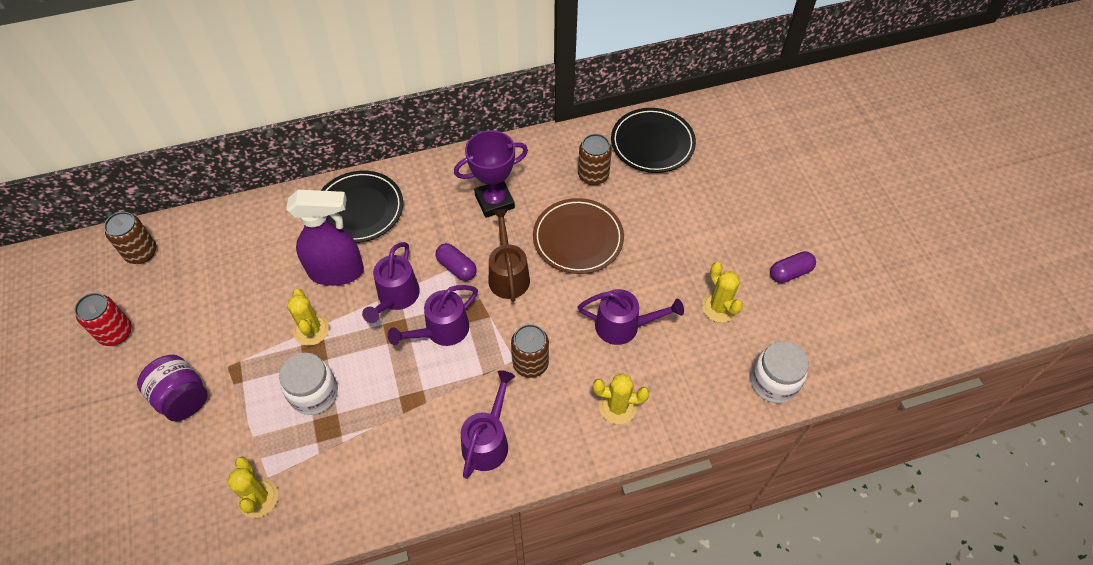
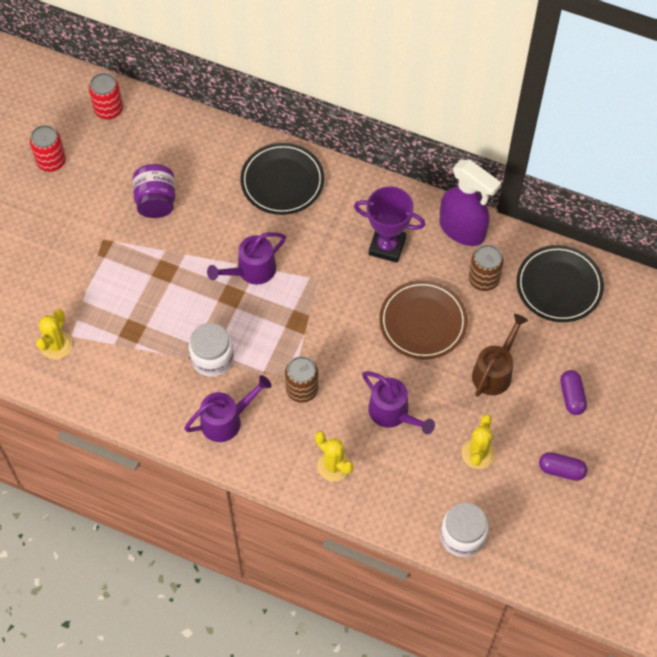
camera: 40 degrees right, 5 degrees up
brown can [104,212,156,264] -> red can [89,73,123,120]
purple jar [137,355,208,421] -> purple jar moved to [133,164,175,218]
white jar [279,353,338,415] -> white jar moved to [189,323,234,377]
purple spray bottle [286,190,364,286] -> purple spray bottle moved to [439,160,501,246]
yellow cactus [287,289,329,346] -> none
purple watering can [388,285,478,346] -> none
purple capsule [436,243,477,281] -> purple capsule moved to [560,370,587,415]
brown watering can [489,209,530,302] -> brown watering can moved to [472,314,528,397]

